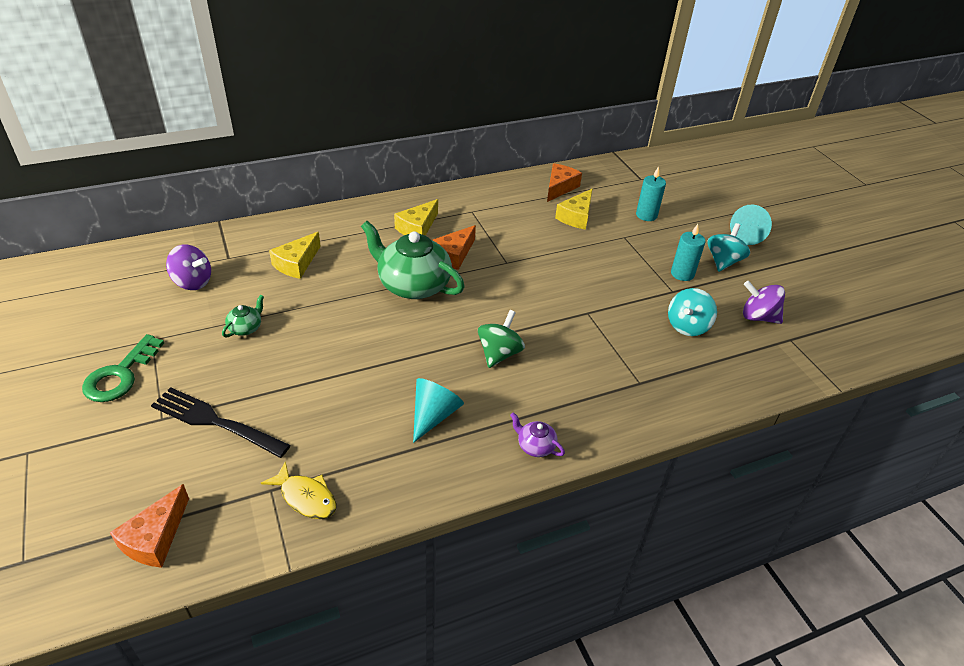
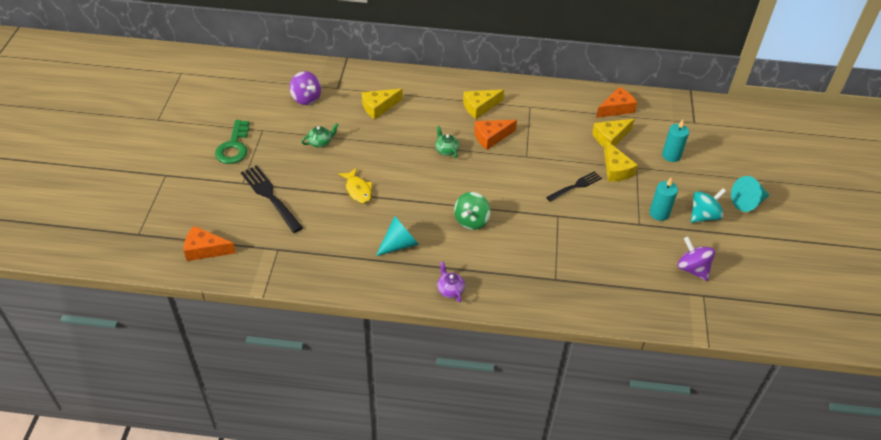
camera: 30 degrees right, 5 degrees up
green key [82,334,164,402] -> green key turned 45 degrees counterclockwise [215,120,249,164]
orange cheese [110,484,189,568] -> orange cheese turned 45 degrees clockwise [184,226,236,261]
yellow fish [261,461,336,519] -> yellow fish moved to [338,168,372,204]
green teapot [361,221,465,299] -> green teapot [435,126,460,158], size x0.43
green spinning top [478,310,525,368] -> green spinning top turned 150 degrees clockwise [454,192,491,230]
turquoise spinning top [668,288,717,336] -> none
none -> black fork [546,171,602,202]
none -> yellow cheese [604,141,638,182]

